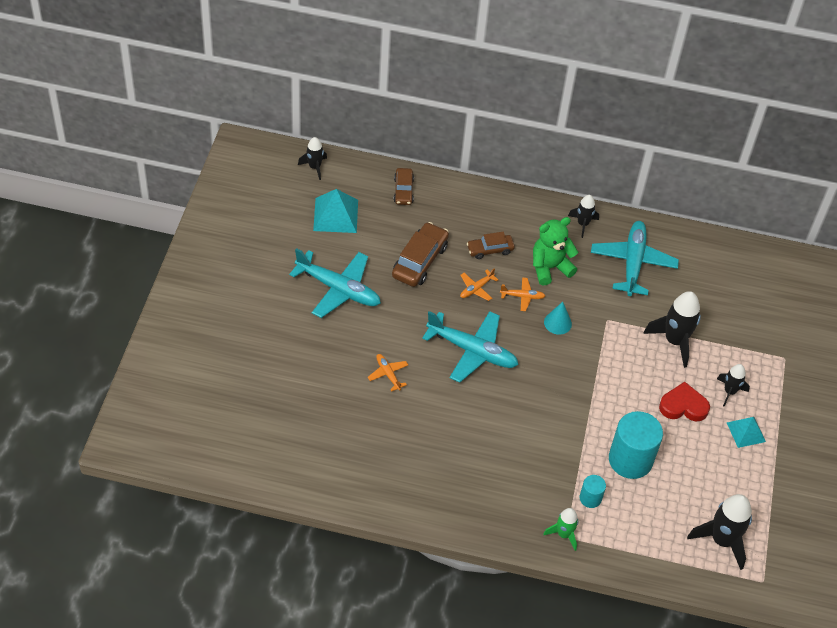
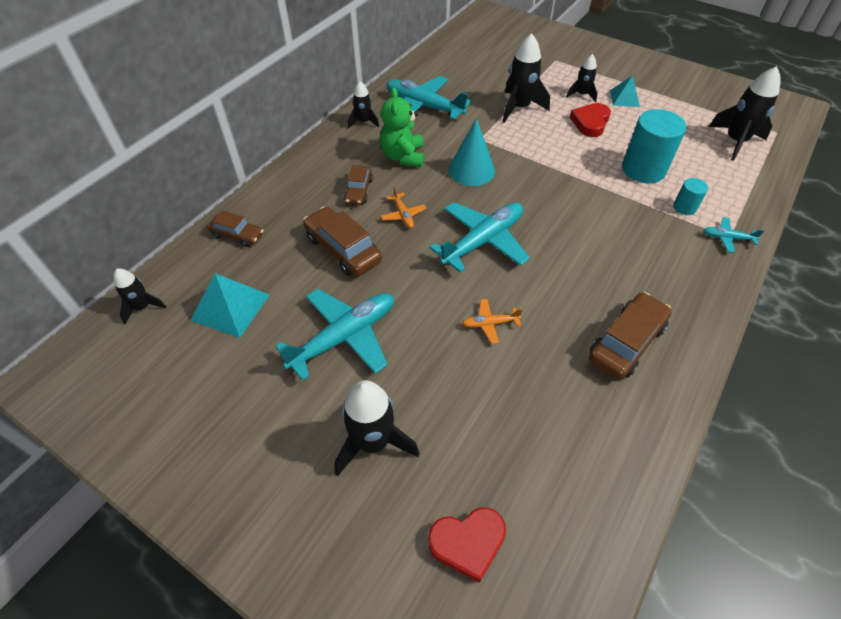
camera: 65 degrees left, 0 degrees up
orange plane [500,277,545,311] -> none
green rocket [543,508,578,551] -> turquoise plane [703,217,764,253]
turquoise cone [544,302,572,335] -> turquoise cone [448,118,495,186], size x1.61
none -> black rocket [334,380,419,477]
none -> red heart [428,507,506,583]
none -> brown car [589,292,672,379]

